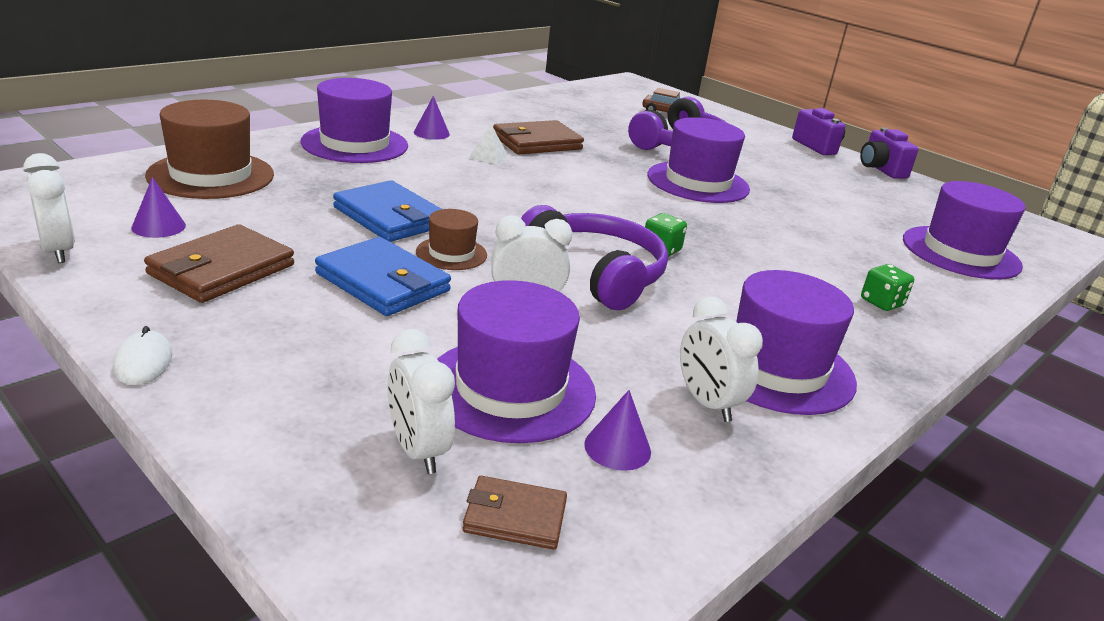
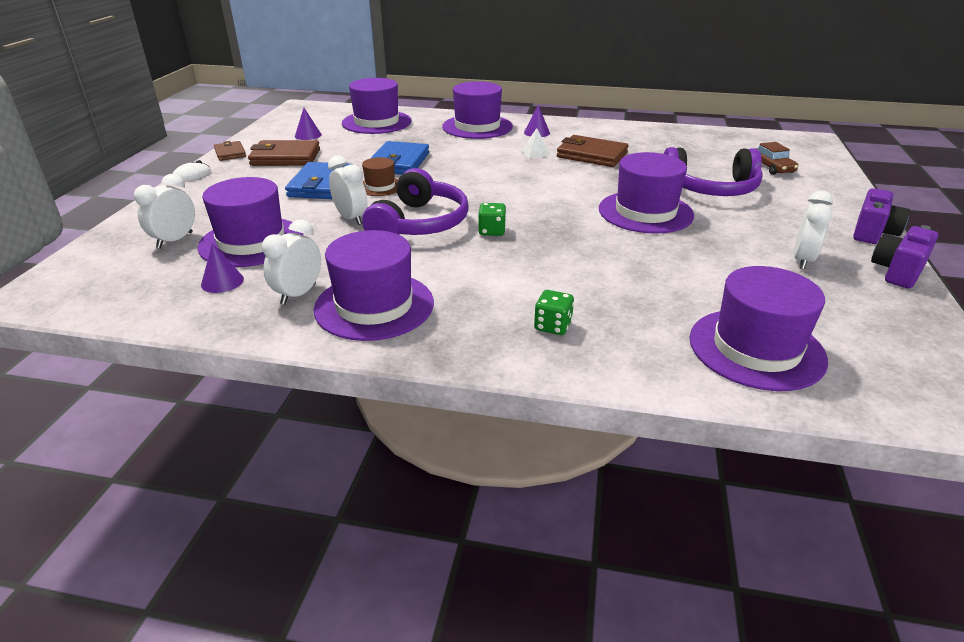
camera: 60 degrees right, 5 degrees up
white clock [23,153,75,263] -> white clock moved to [794,191,833,270]
brown hat [145,100,274,199] -> purple hat [342,78,412,134]
brown wallet [463,476,567,550] -> brown wallet moved to [214,141,246,161]

